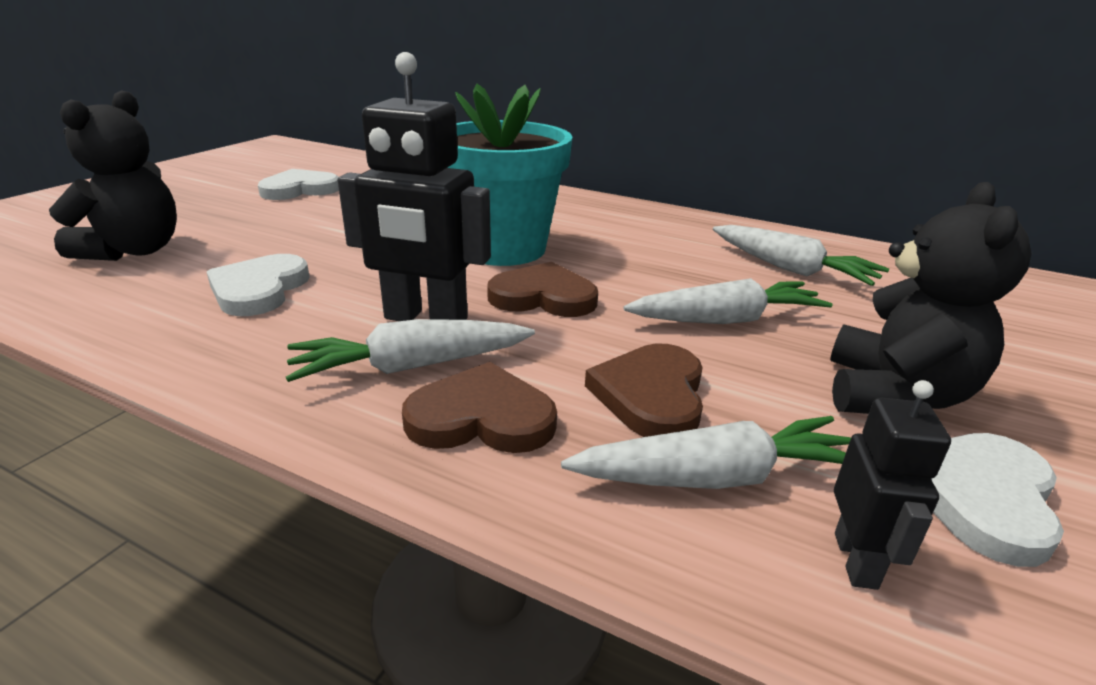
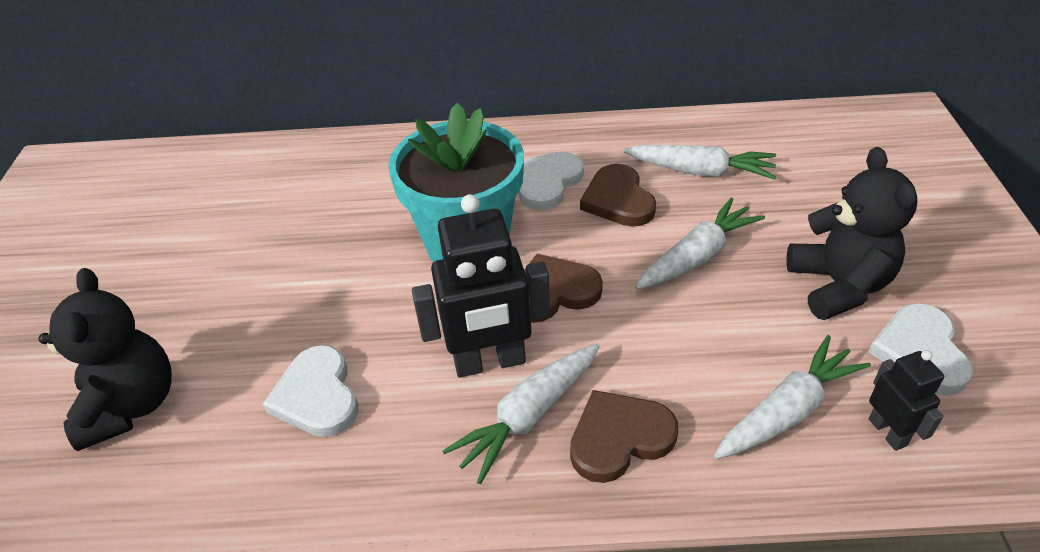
camera: 25 degrees left, 15 degrees up
white heart [258,169,339,200] -> white heart moved to [519,152,584,210]
brown heart [585,343,703,437] -> brown heart moved to [580,164,656,227]

